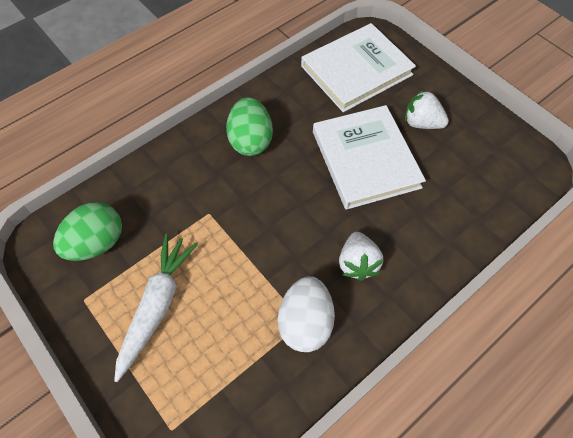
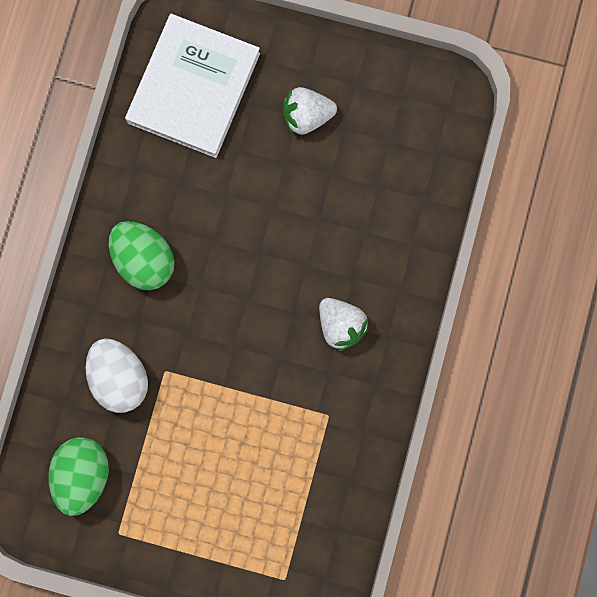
camera: 35 degrees left, 20 degrees up
white carrot [114,234,198,382] -> none
white egg [278,276,335,352] -> white egg moved to [86,338,148,413]
white book [313,105,426,210] -> none

